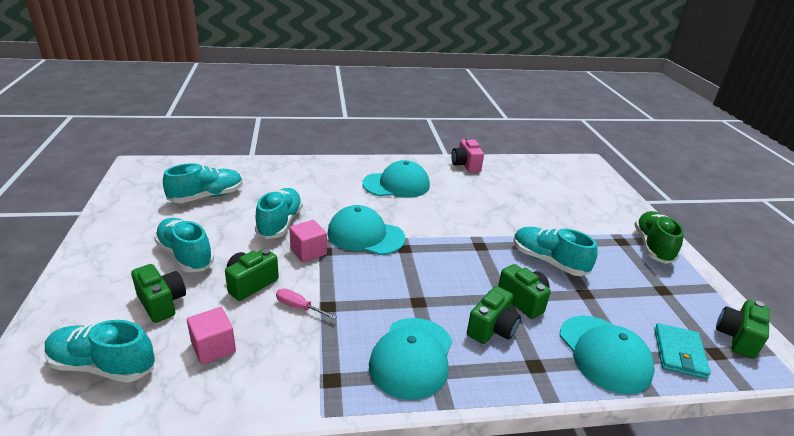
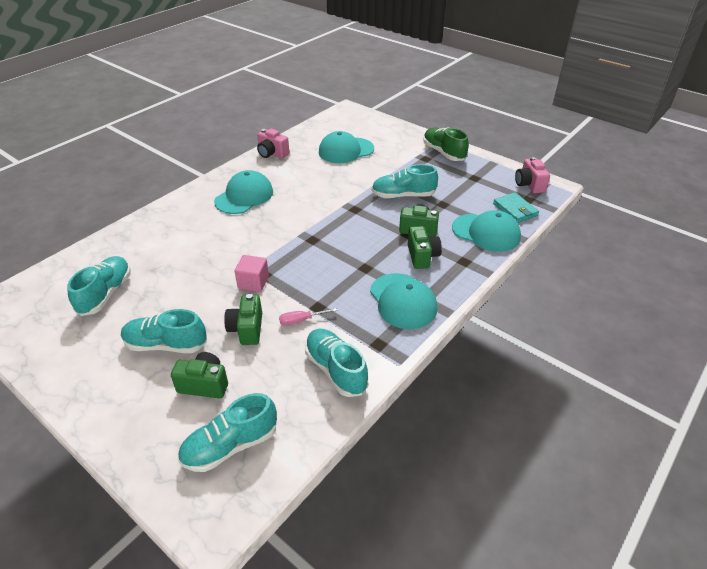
camera: 40 degrees left, 10 degrees up
pink cube [187,307,236,365] -> none
turquoise shoe [255,188,303,239] -> turquoise shoe moved to [305,329,369,397]
turquoise cap [327,205,406,255] -> turquoise cap moved to [319,131,374,163]
green camera [716,300,770,359] -> pink camera [515,157,550,193]

